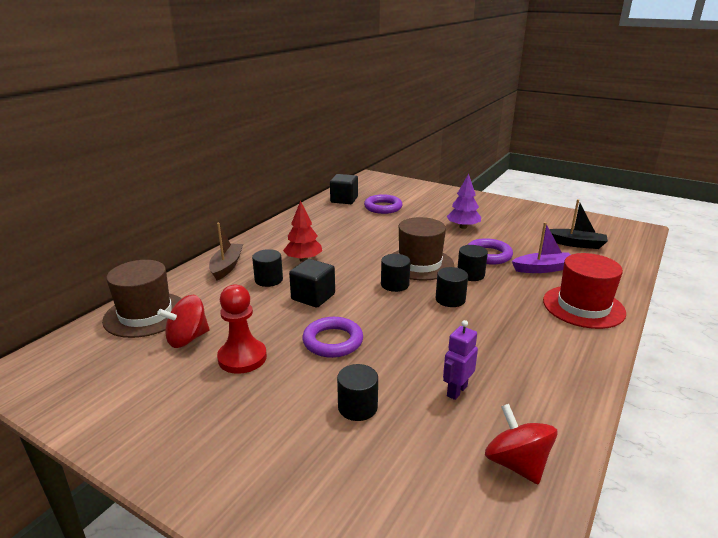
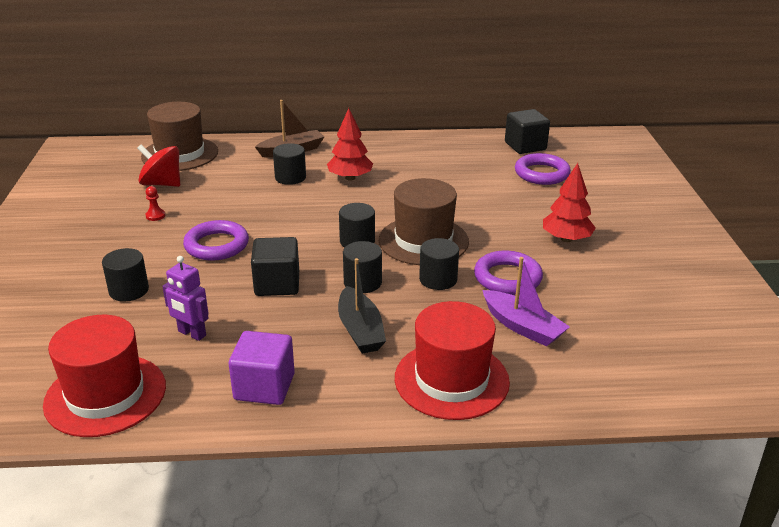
camera: 55 degrees right, 5 degrees up
red pawn [217,284,267,374] -> red pawn [145,186,165,221], size x0.42
black cube [289,259,335,308] -> black cube moved to [251,237,299,296]
purple robot [443,320,478,400] -> purple robot turned 150 degrees counterclockwise [162,256,209,341]
purple tree [447,174,481,229] -> red tree [543,163,596,242]
red spinning top [485,404,558,484] -> red hat [43,315,166,437]
black boat [549,199,608,249] -> black boat moved to [338,258,386,354]
none -> purple cube [229,331,295,405]

